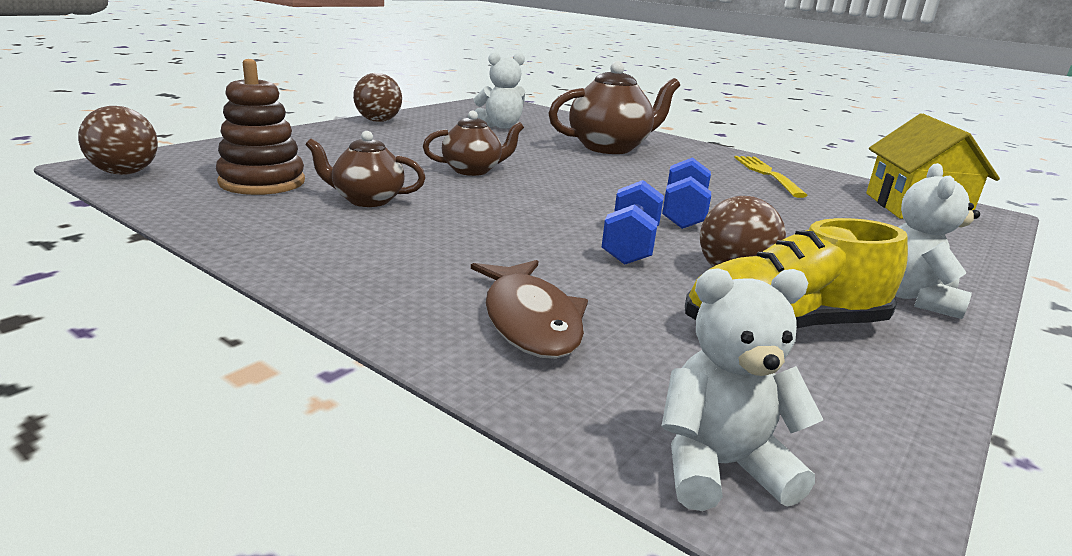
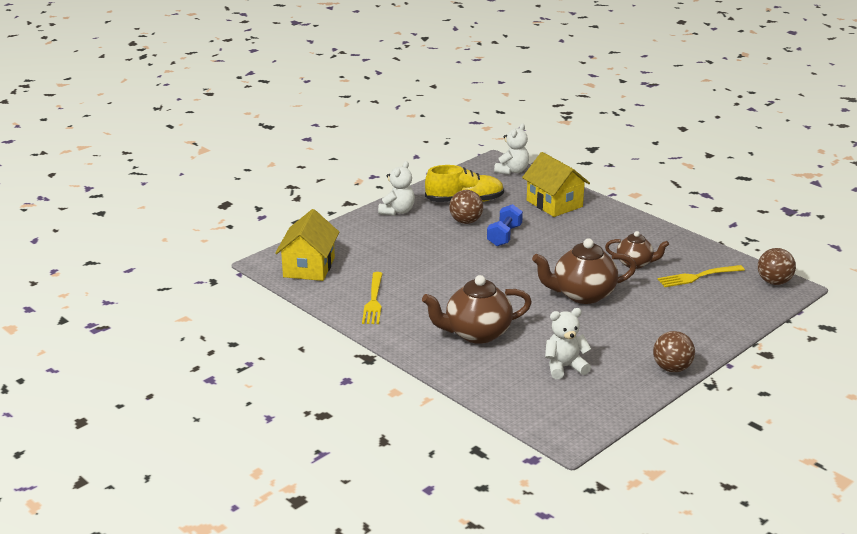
camera: 170 degrees left, 5 degrees up
brown stacking toy [216,59,305,195] -> yellow fork [657,265,745,287]
brown teapot [423,110,524,176] -> brown teapot [532,238,637,304], size x1.66
brown fish [471,260,588,359] -> yellow house [522,152,590,217]
blue dumbbell [662,157,711,229] -> none
white teddy bear [662,268,823,511] -> white teddy bear turned 60 degrees counterclockwise [494,123,529,175]

